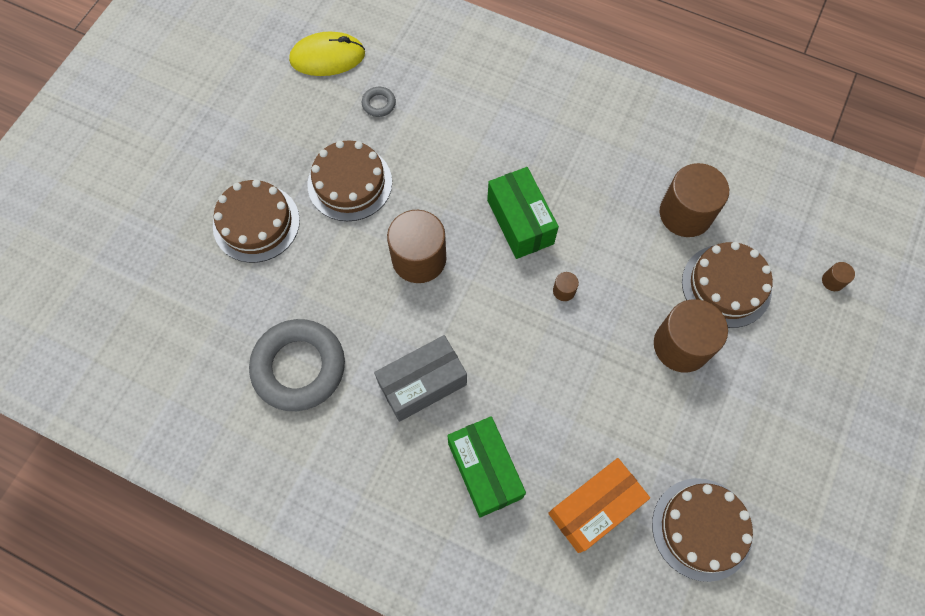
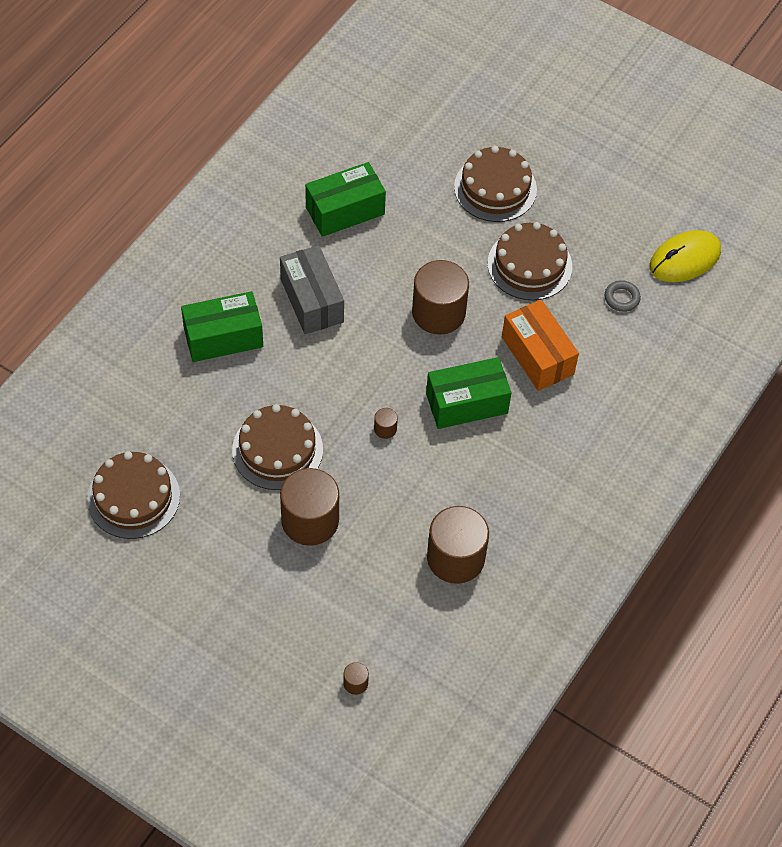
camera: 95 degrees right, 10 degrees down
grey ring [249,319,345,411] -> green box [305,162,386,237]
yellow mouse [289,32,365,76] -> yellow mouse turned 60 degrees clockwise [650,230,721,282]
orange box [548,458,650,553] -> orange box moved to [502,300,579,391]
brown cake [682,242,773,328] -> brown cake moved to [232,404,323,490]

